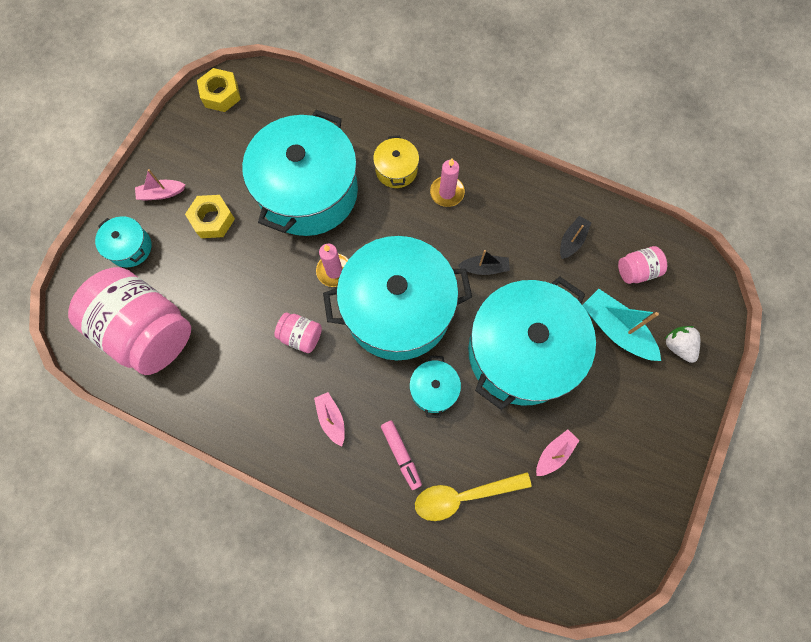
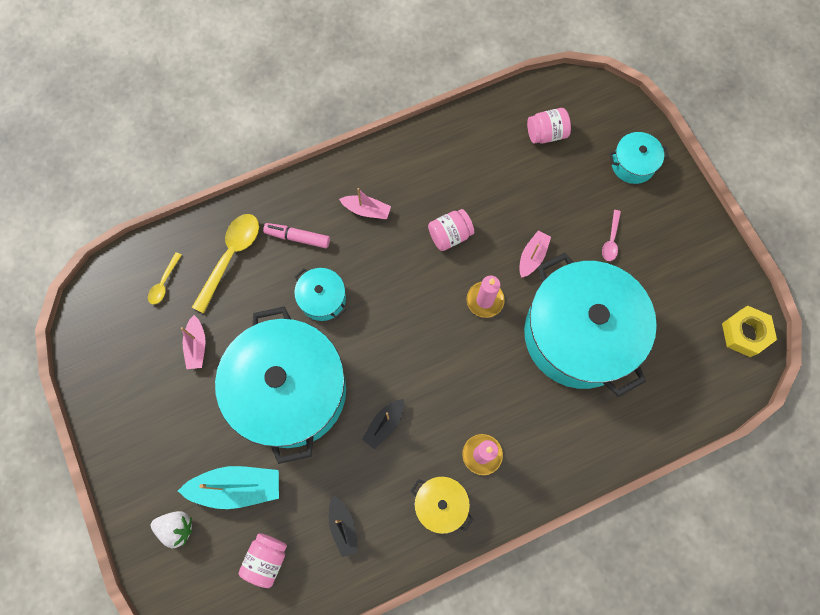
camera: 130 degrees right, 0 degrees up
pink jar [68,267,191,375] -> pink jar [527,108,571,144], size x0.43
pink boat [135,169,185,201] -> pink boat moved to [519,230,551,278]
yellow nut [185,195,235,238] -> pink spoon [602,210,621,261]
turquoise pot [323,236,472,360] -> none
yellow pot [373,135,419,188] -> yellow pot moved to [411,476,473,534]
none -> yellow spoon [148,252,182,304]

